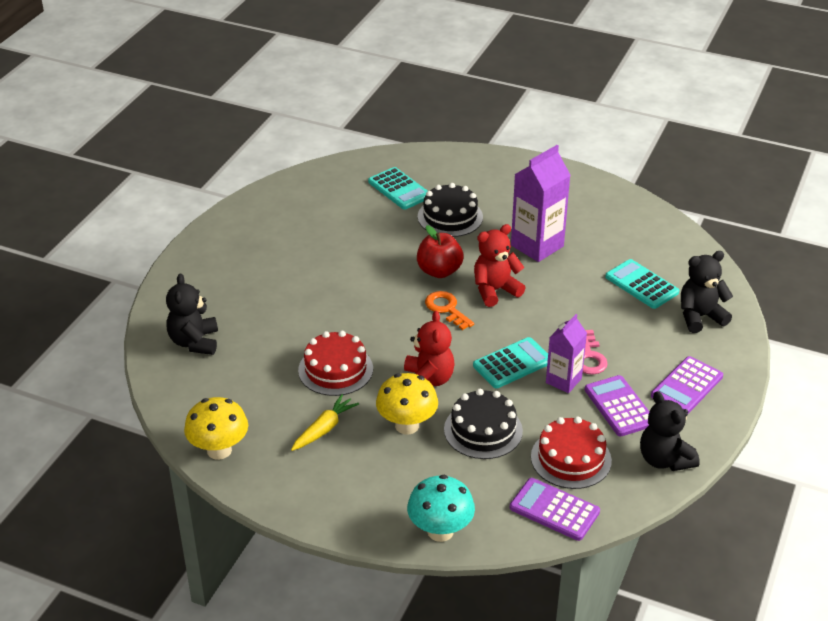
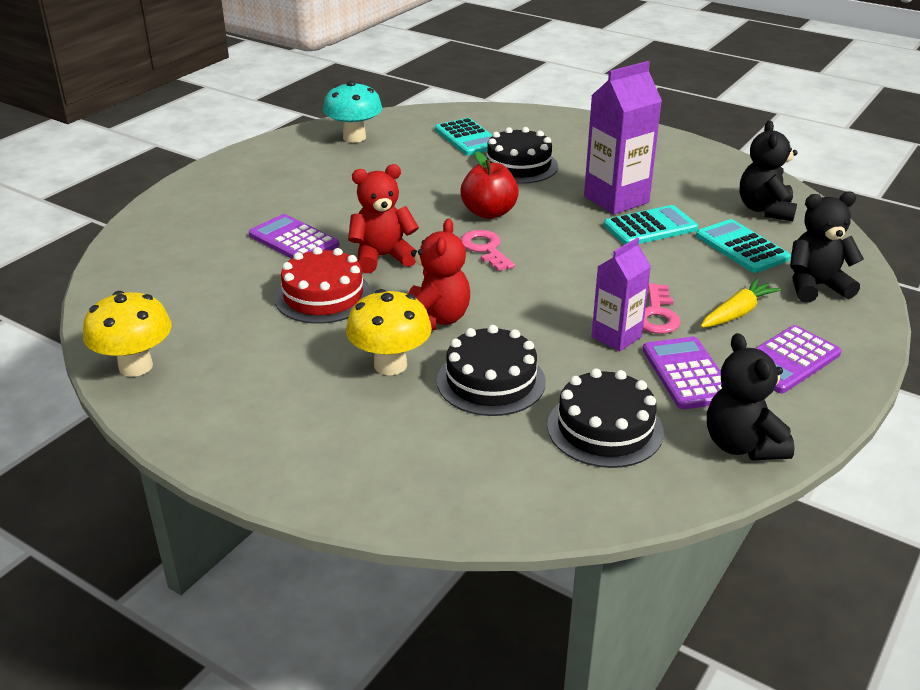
camera: 10 degrees right, 5 degrees down
black teddy bear [166,273,218,355] -> black teddy bear moved to [739,120,798,221]
yellow carrot [291,394,359,451] -> yellow carrot moved to [701,278,781,328]
turquoise mushroom [407,475,475,542] -> turquoise mushroom moved to [323,81,382,143]
orange key [425,291,474,330] -> pink key [460,230,515,271]
turquoise calculator [473,337,548,388] -> turquoise calculator moved to [604,205,698,245]
red teddy bear [474,224,526,307] -> red teddy bear moved to [348,164,419,273]
purple calculator [510,478,600,541] -> purple calculator moved to [249,214,339,259]
red cake [531,417,612,489] -> black cake [547,368,664,468]

